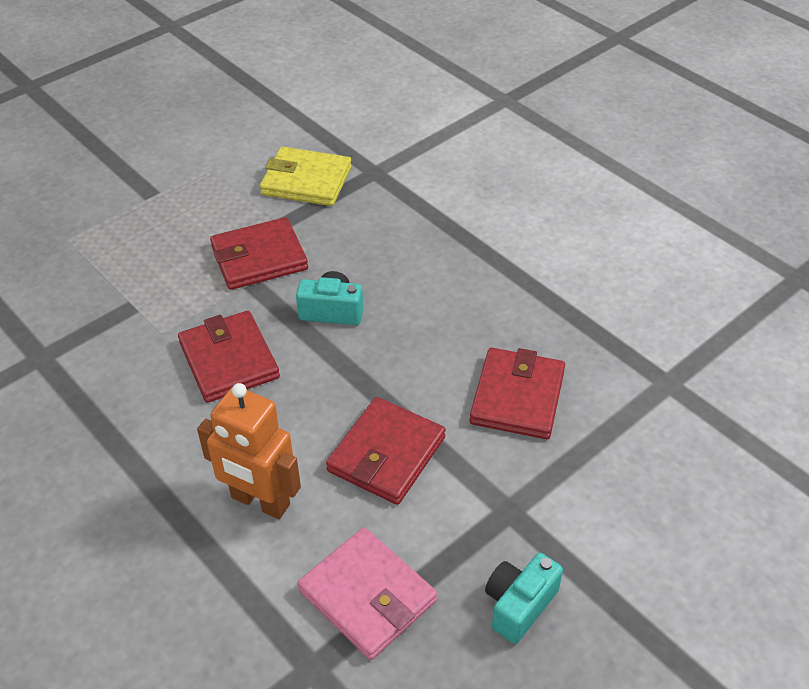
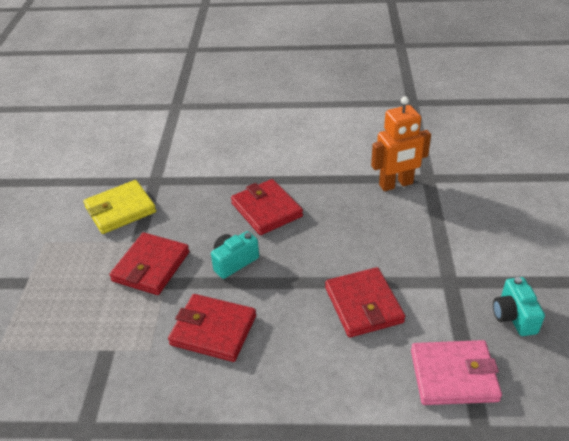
camera: 45 degrees left, 5 degrees down
orange robot [197,383,301,519] -> orange robot moved to [371,96,431,191]
red wallet [470,348,565,439] -> red wallet moved to [231,179,303,235]

